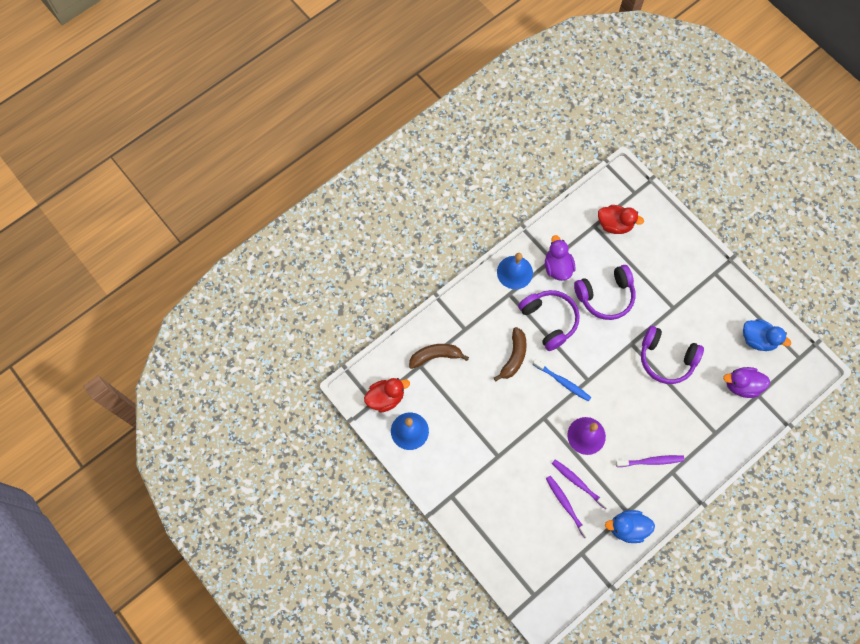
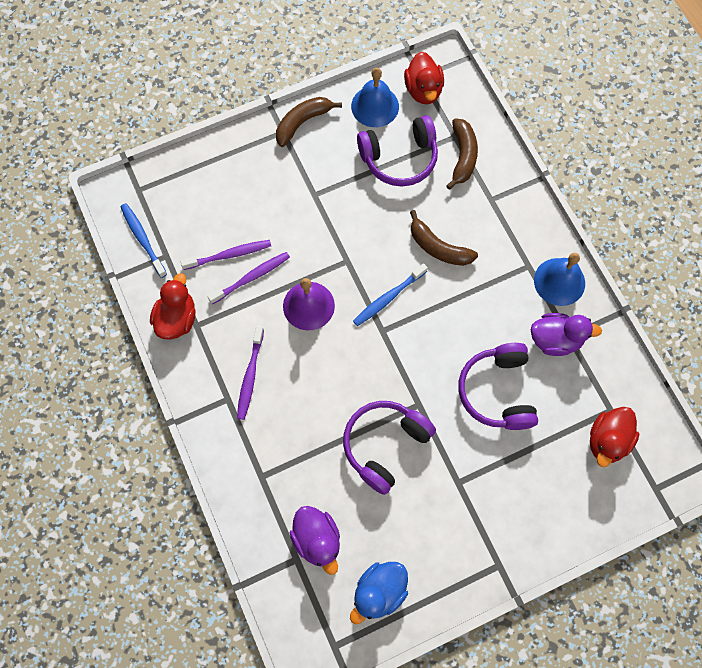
camera: 105 degrees right, 0 degrees up
purple headphones [518,290,580,351] -> purple headphones moved to [357,115,438,187]
blue duck [605,510,655,543] -> red duck [150,273,195,340]
purple duck [723,367,771,398] -> purple duck turned 135 degrees clockwise [290,506,340,575]
none -> blue toothbrush [120,203,167,278]
none -> brown banana [276,97,342,147]

